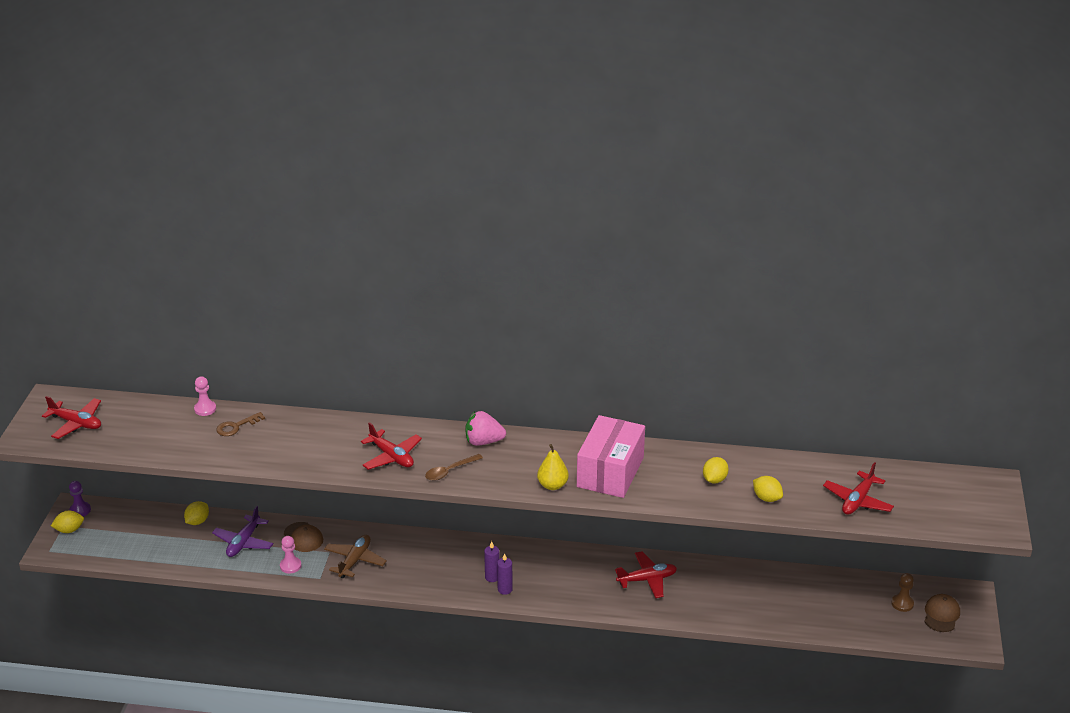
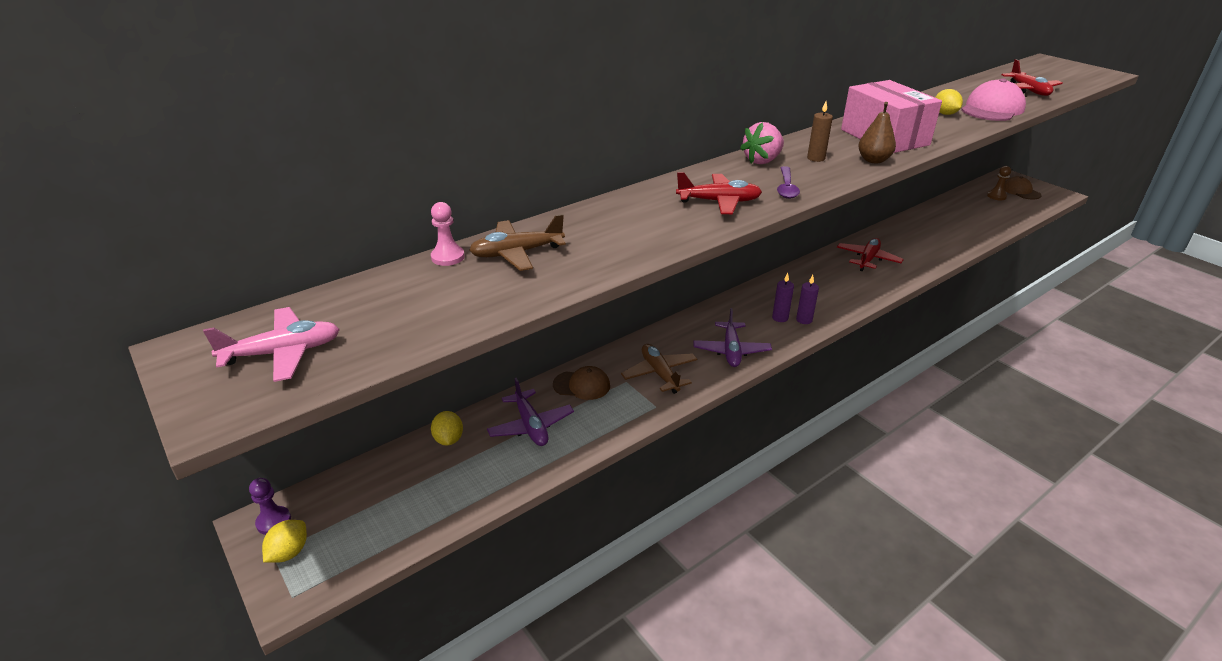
camera: 45 degrees left, 0 degrees up
red plane [42,396,101,439] -> pink plane [203,307,340,382]
brown key [217,412,265,436] -> brown plane [469,214,566,271]
pink pawn [280,536,301,574] -> none
brown spoon [425,454,483,481] -> purple spoon [777,166,800,199]
yellow pear [537,444,569,490] -> brown pear [858,102,896,164]
yellow lemon [753,476,783,502] -> pink cap [961,78,1026,121]
none -> purple plane [693,308,772,367]
none -> brown candle [807,101,833,162]

